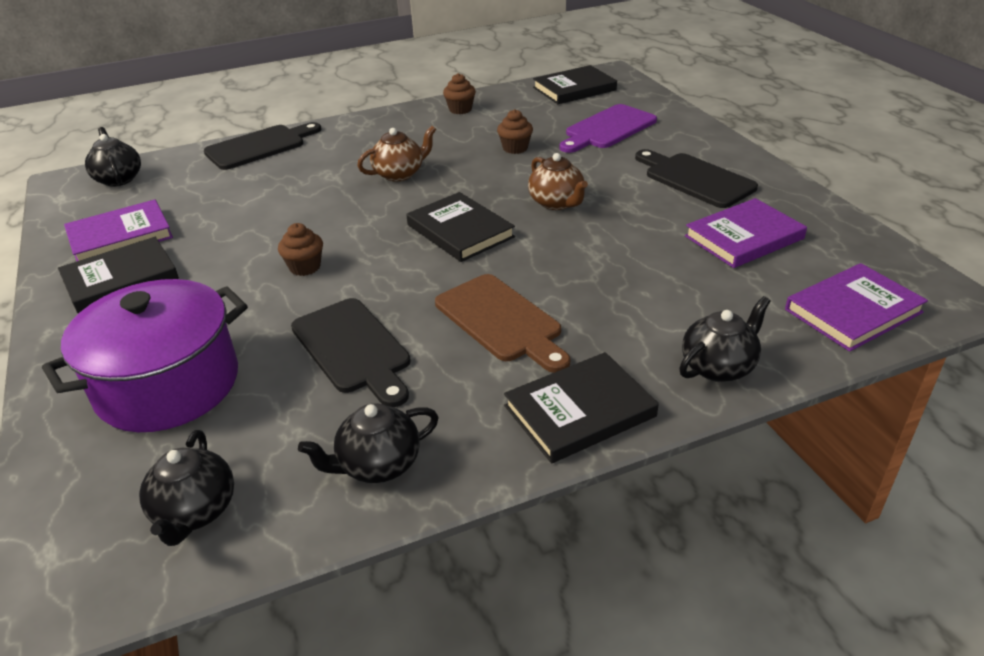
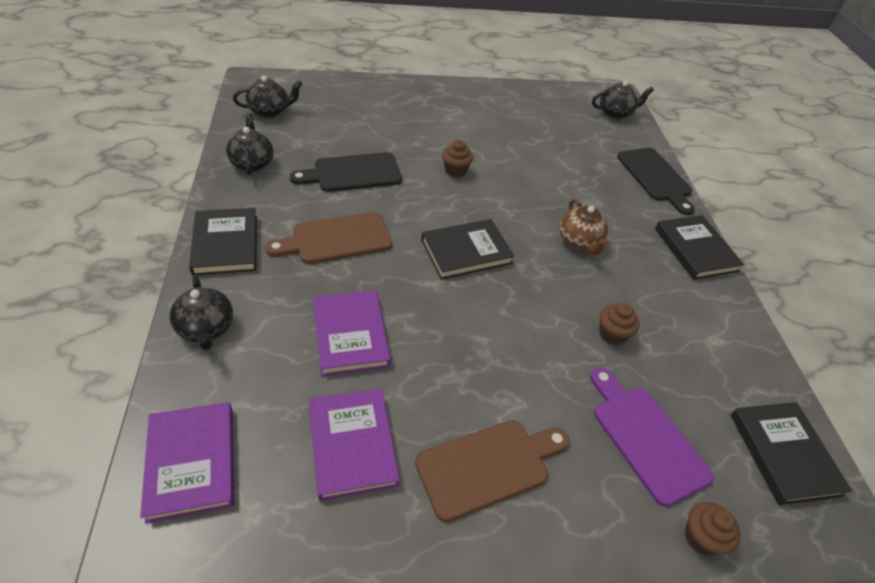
camera: 100 degrees right, 10 degrees up
purple pot [42,279,248,432] -> none
black book [58,237,179,313] -> black book moved to [655,215,744,280]
purple book [64,199,173,261] -> purple book moved to [313,290,391,376]
black teapot [139,430,234,546] -> black teapot turned 150 degrees clockwise [233,76,302,118]
brown cupcake [443,73,476,114] -> brown cupcake moved to [685,502,741,555]
brown teapot [528,153,588,210] -> none
black cutting board [635,149,758,208] -> brown cutting board [415,420,570,522]

